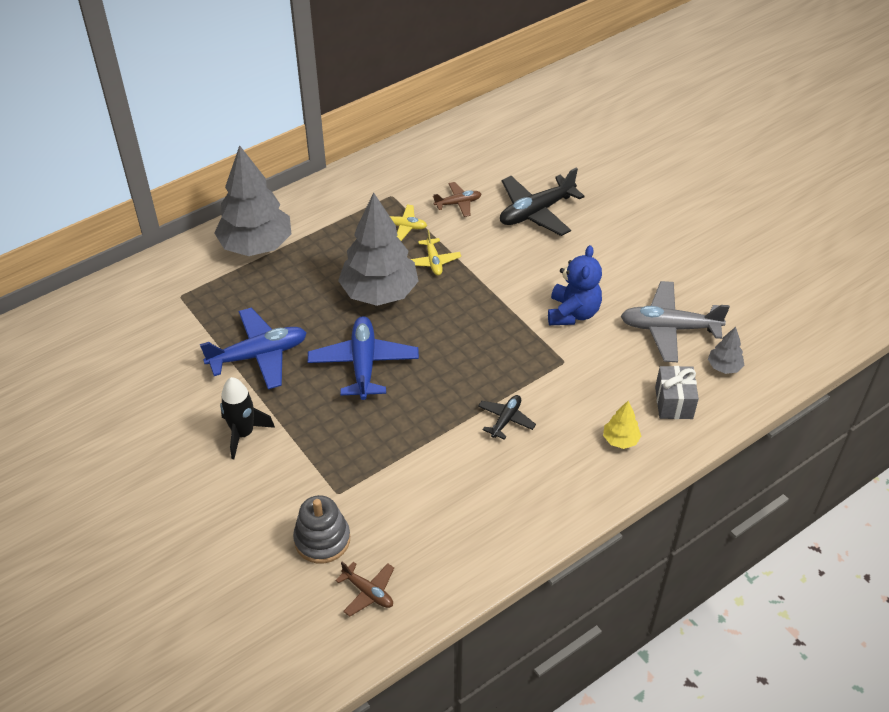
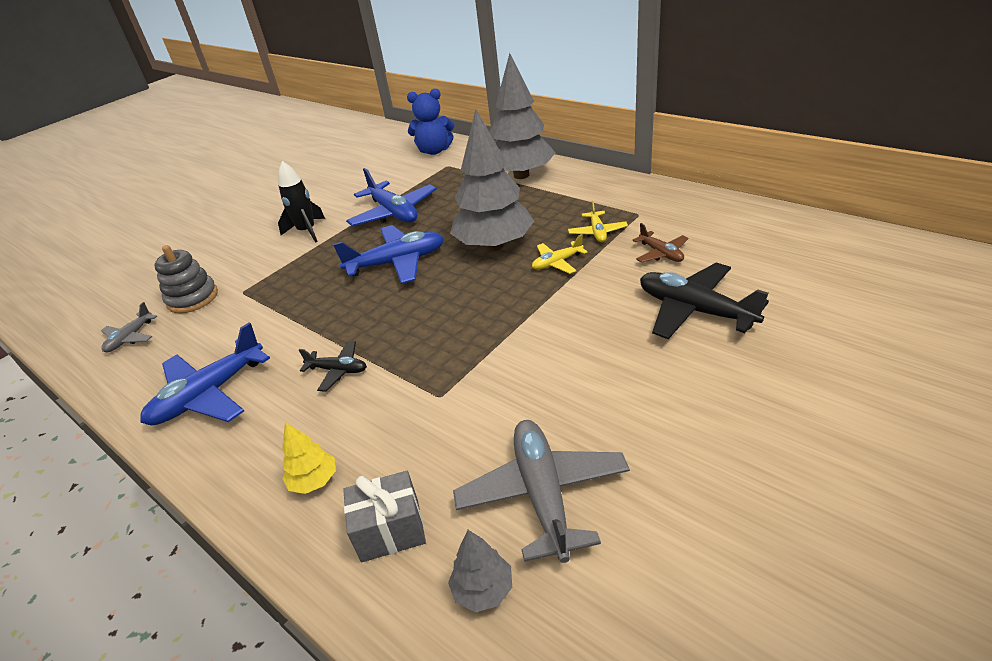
camera: 80 degrees right, 10 degrees down
brown plane [335,562,394,617] -> grey plane [101,302,157,352]
blue teddy bear [548,245,602,325] -> blue teddy bear moved to [407,89,454,155]
none -> blue plane [140,322,270,425]

